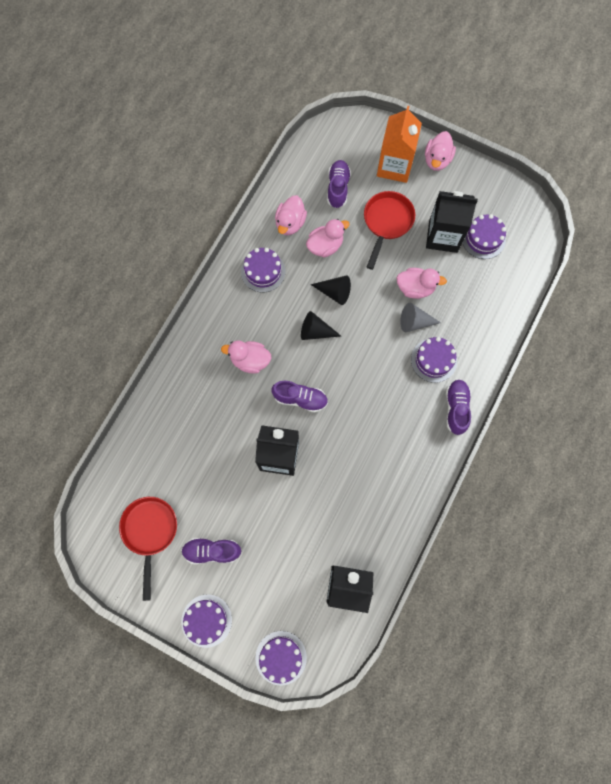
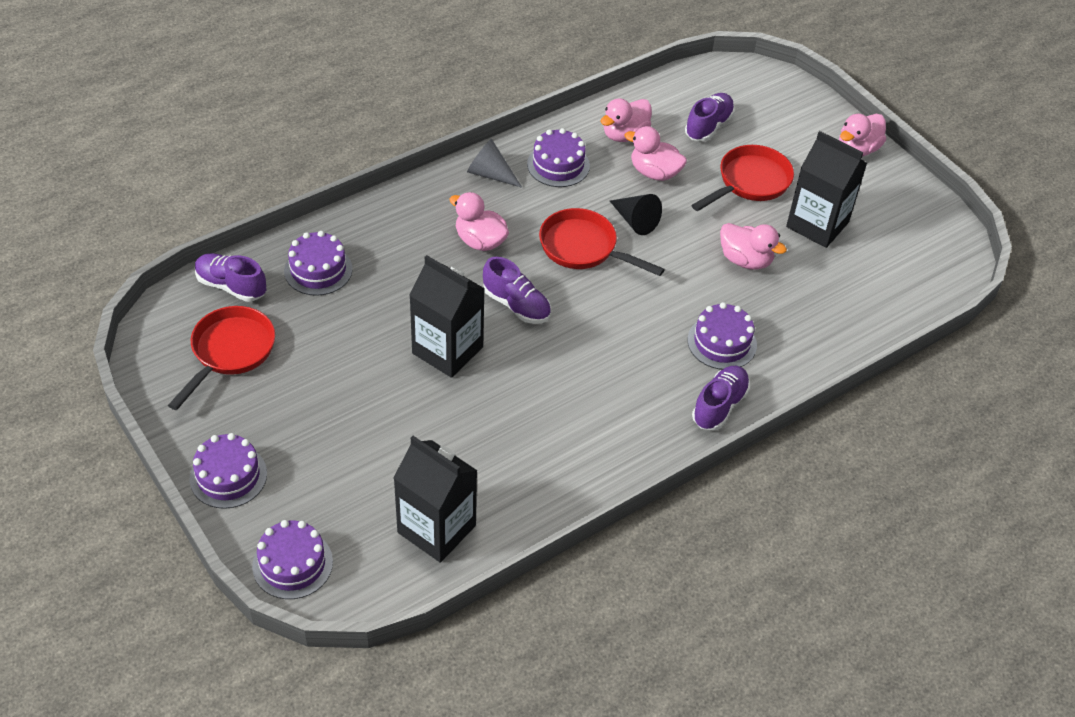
camera: 25 degrees right, 25 degrees down
purple shoe [181,538,241,564] -> purple shoe moved to [195,253,266,302]
black cone [301,311,341,340] -> red pan [539,208,665,276]
pink duck [306,219,350,258] -> pink duck turned 150 degrees counterclockwise [625,126,687,181]
orange carton [377,106,422,183] -> none
grey cone [400,303,441,332] -> grey cone moved to [467,139,522,188]
purple cake [463,214,506,259] -> purple cake moved to [284,231,353,296]

